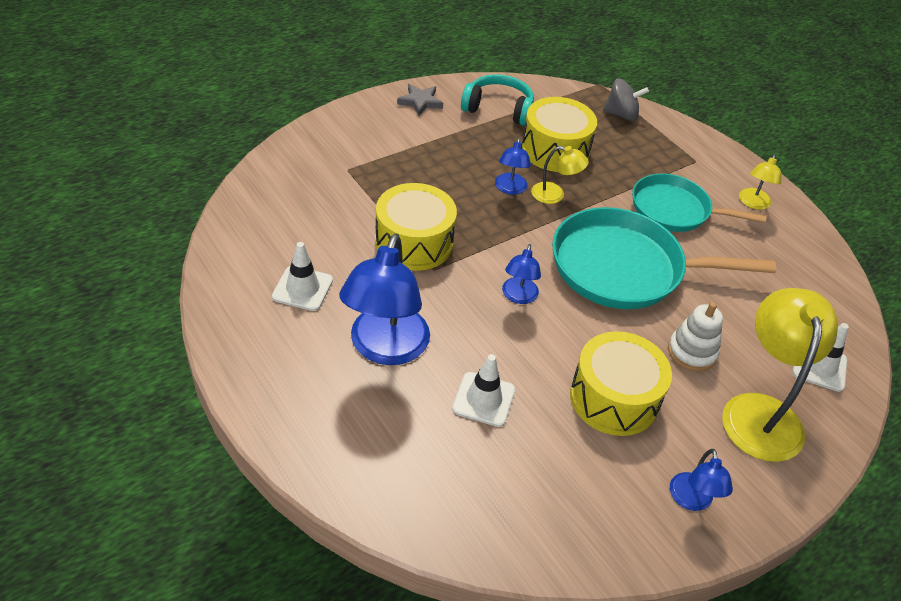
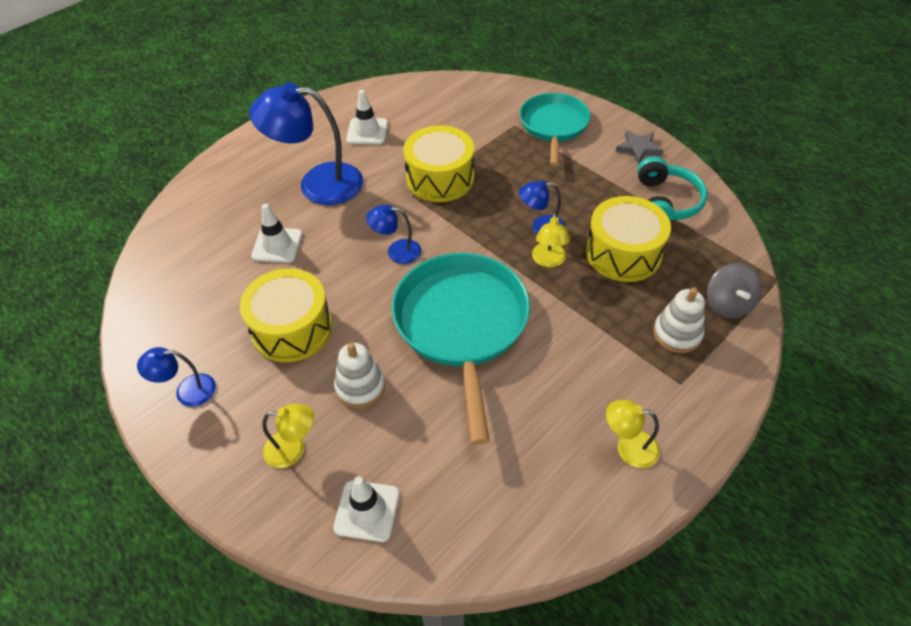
camera: 85 degrees right, 5 degrees up
turquoise pan [632,174,767,232] -> turquoise pan moved to [520,93,590,166]
yellow lamp [722,288,838,462] -> yellow lamp [262,404,314,468], size x0.50
none -> white stacking toy [653,288,705,353]

